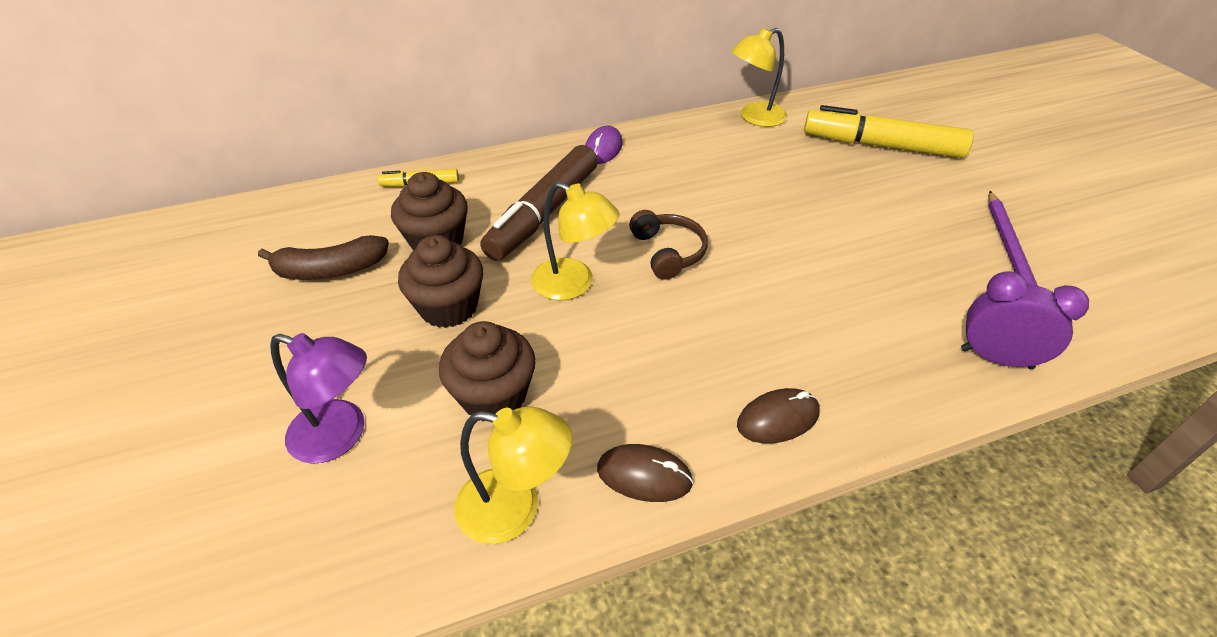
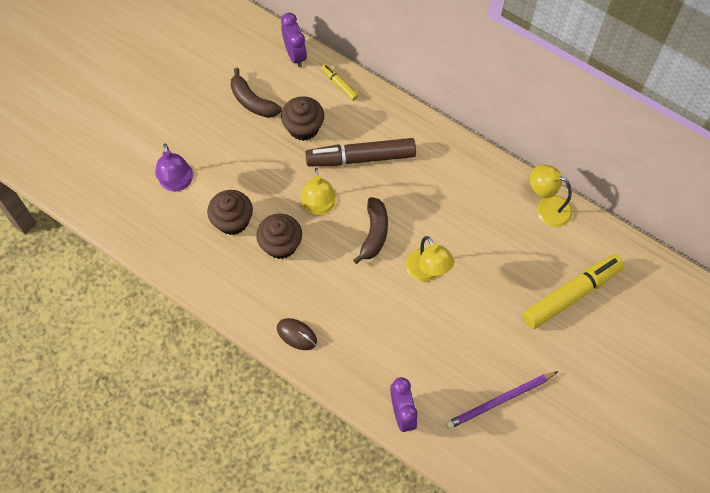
camera: 55 degrees right, 20 degrees up
brown cupcake [398,235,484,328] -> brown cupcake moved to [256,213,302,259]
yellow lamp [454,406,572,544] -> yellow lamp moved to [406,236,454,282]
purple mouse [585,126,623,164] -> none
brown mouse [597,444,694,502] -> none
brown headphones [629,210,708,280] -> brown banana [353,197,388,264]
yellow marker [804,105,973,158] -> yellow marker turned 75 degrees clockwise [522,254,624,329]
none -> purple clock [281,13,307,67]

